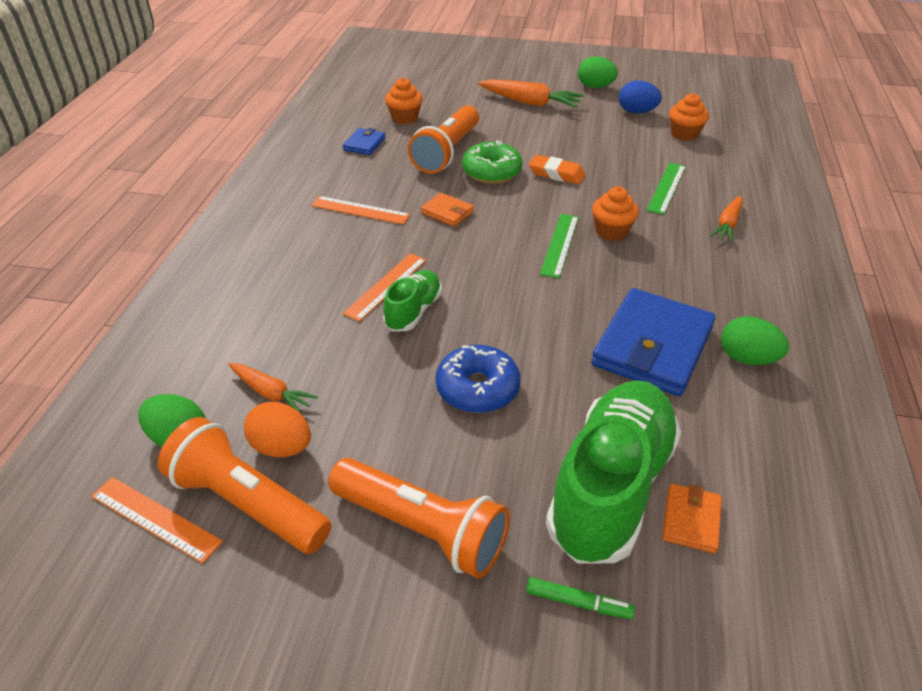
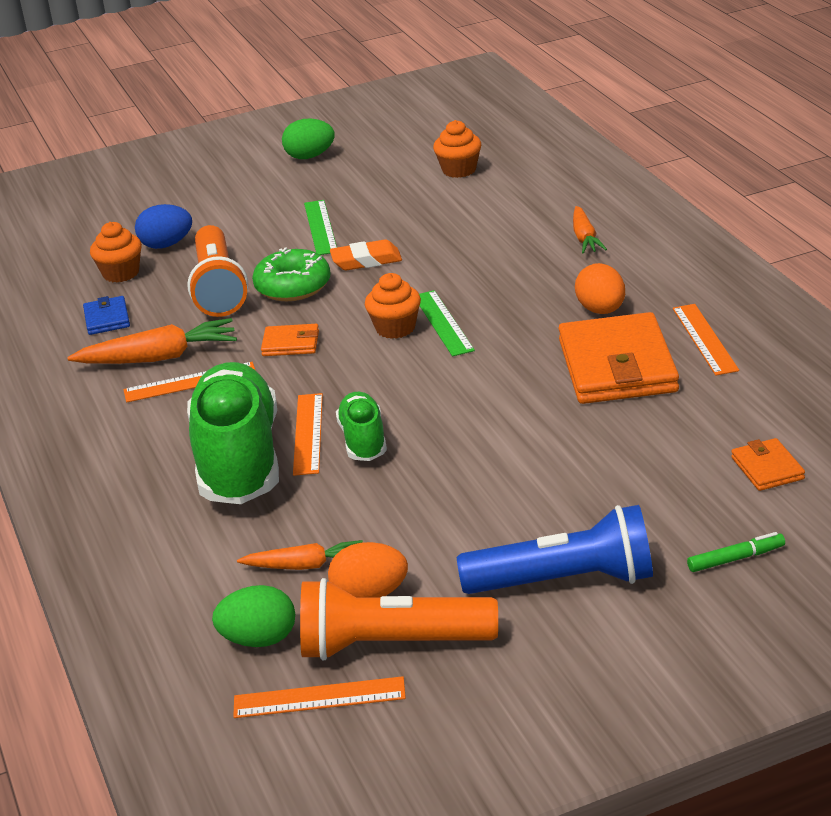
camera: 30 degrees left, 10 degrees down
orange flashlight [328,458,510,578] -> blue flashlight [457,505,653,594]
blue donut [436,345,521,413] -> none
orange carrot [478,80,584,108] -> orange carrot moved to [67,318,237,364]
green shoe [546,380,681,564] -> green shoe moved to [187,362,279,504]
blue wallet [591,288,716,396] -> orange wallet [558,312,679,404]
orange cupcake [592,187,639,241] -> orange cupcake moved to [365,273,421,339]
blue egg [619,80,662,113] -> blue egg moved to [135,204,192,249]
green ruler [646,163,686,215] -> green ruler moved to [304,200,337,255]
green egg [721,316,789,365] -> orange ruler [673,304,739,376]
none -> orange egg [575,263,625,314]

